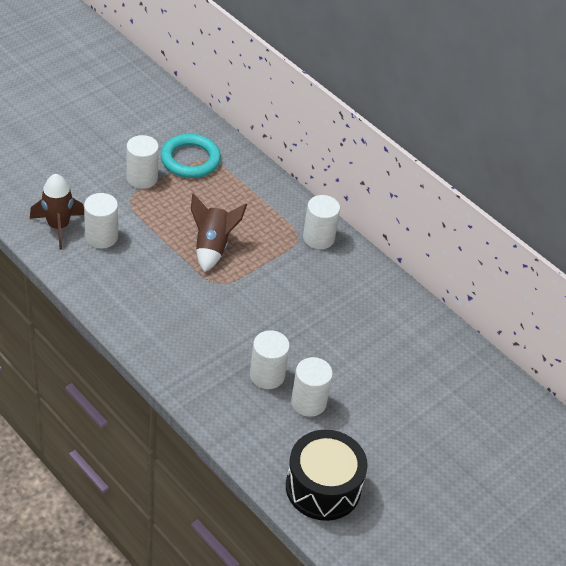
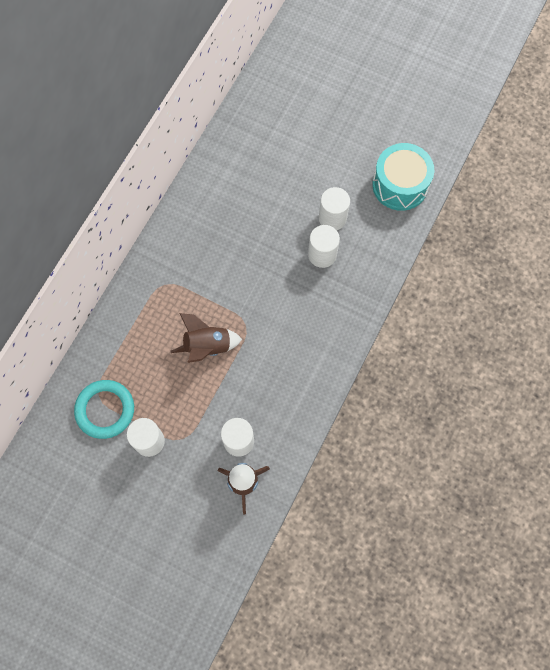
camera: 105 degrees left, 25 degrees up
black drum [286,430,368,521] -> turquoise drum [372,143,434,211]
white cylinder [303,195,340,249] -> none

